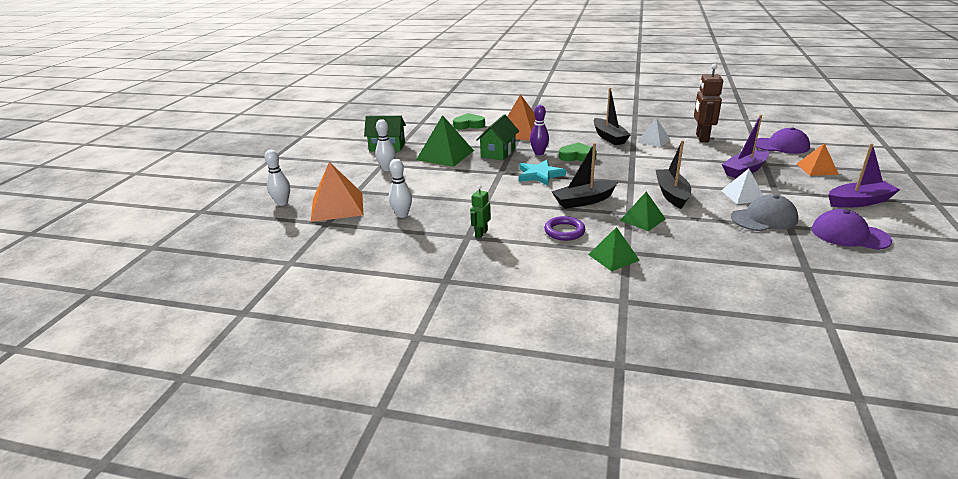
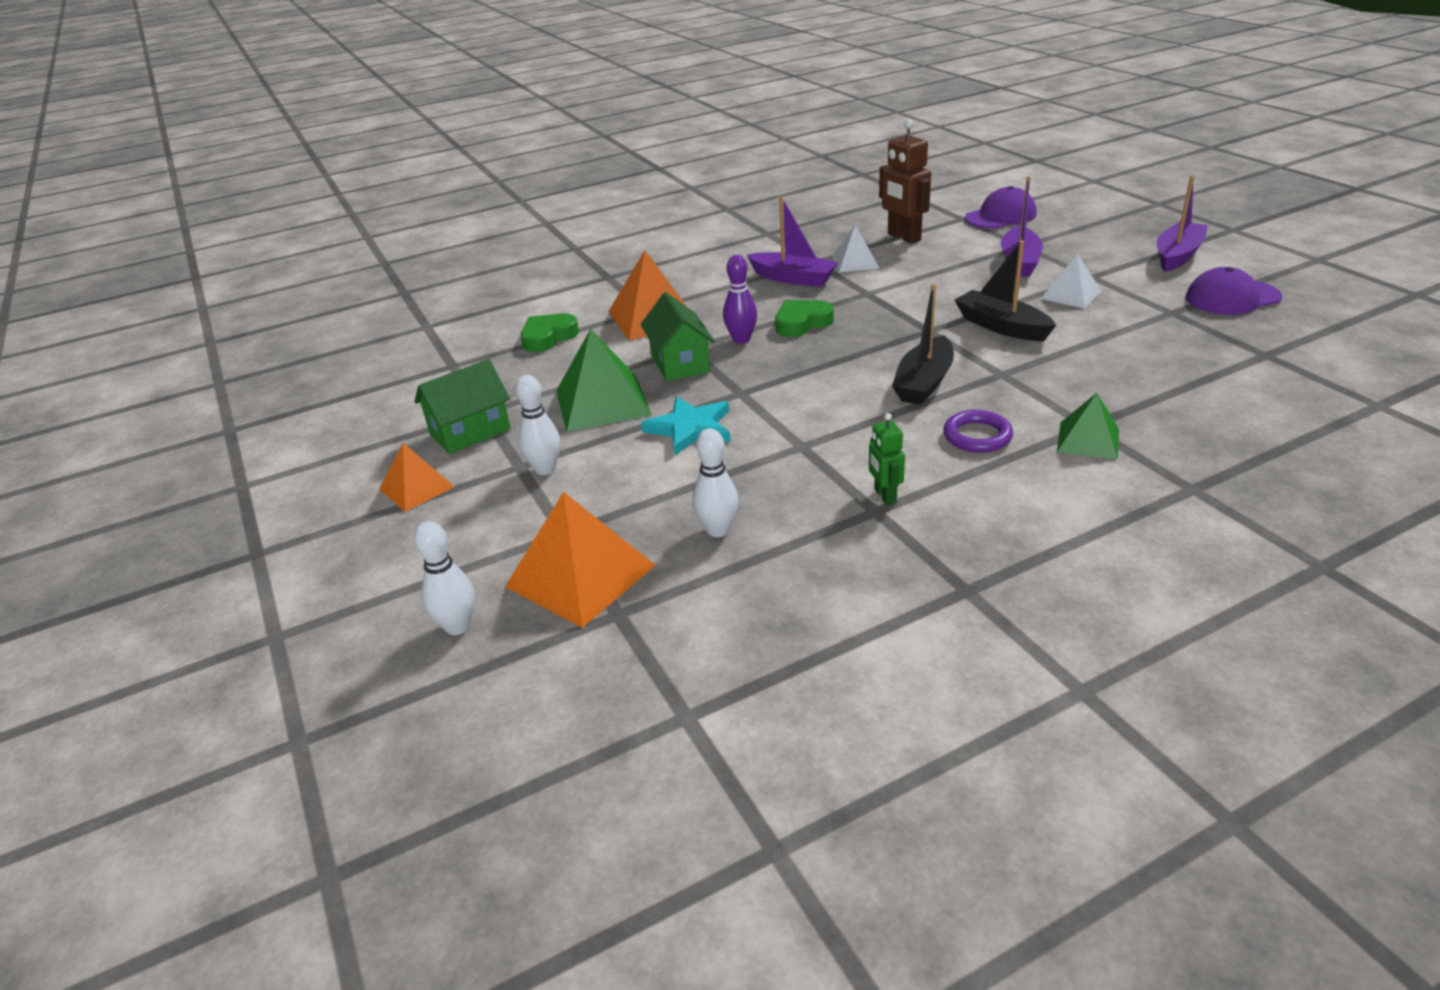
camera: 40 degrees left, 5 degrees up
turquoise star [519,160,566,186] -> turquoise star moved to [641,396,731,455]
black boat [593,88,631,145] -> purple boat [747,197,838,287]
green pyramid [620,191,666,231] -> none
grey cap [731,194,798,231] -> none
orange pyramid [797,143,839,176] -> orange pyramid moved to [379,443,455,512]

